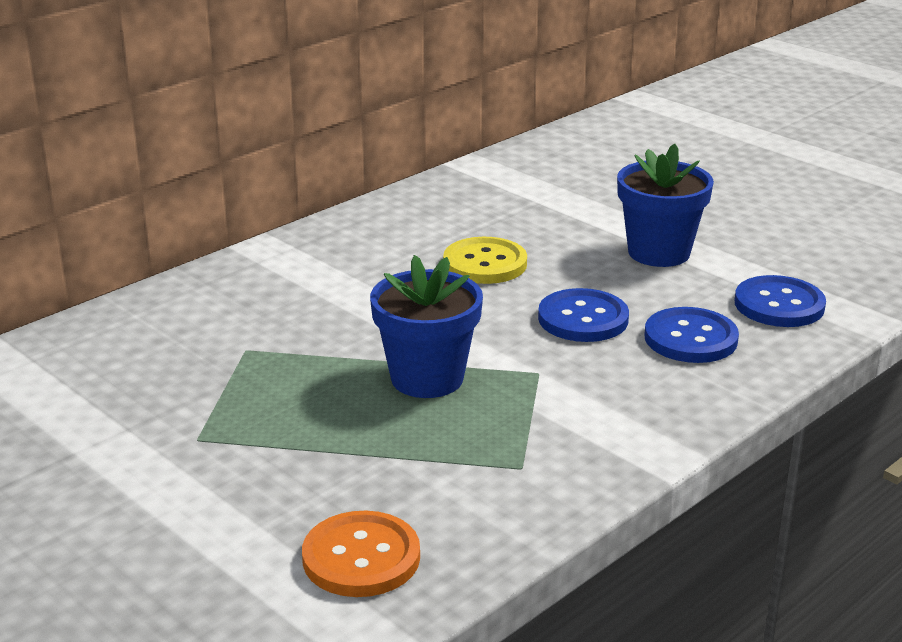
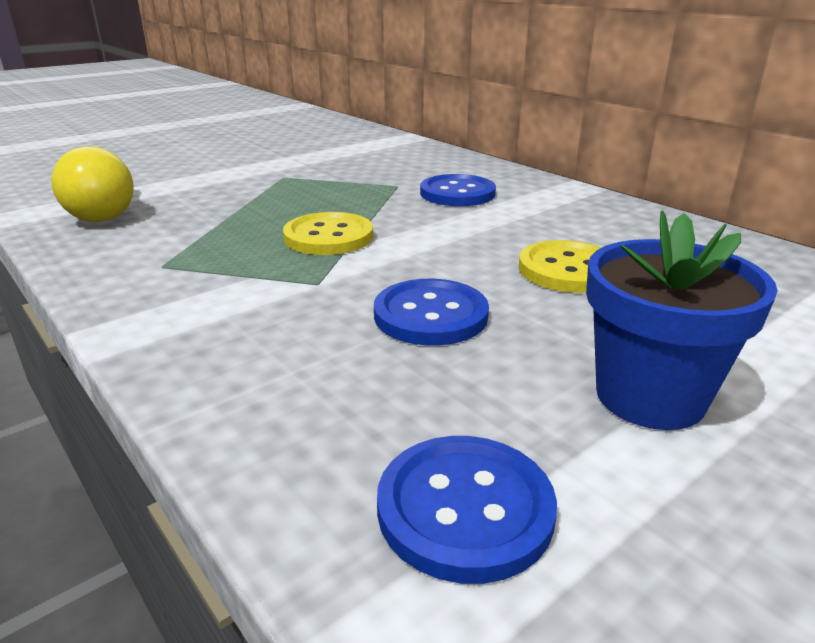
camera: 95 degrees right, 0 degrees up
orange button [302,511,420,597] -> yellow light bulb [51,146,134,222]
blue flower pot [370,255,483,398] -> yellow button [283,212,373,255]
blue button [645,307,739,363] -> blue button moved to [420,174,496,206]

